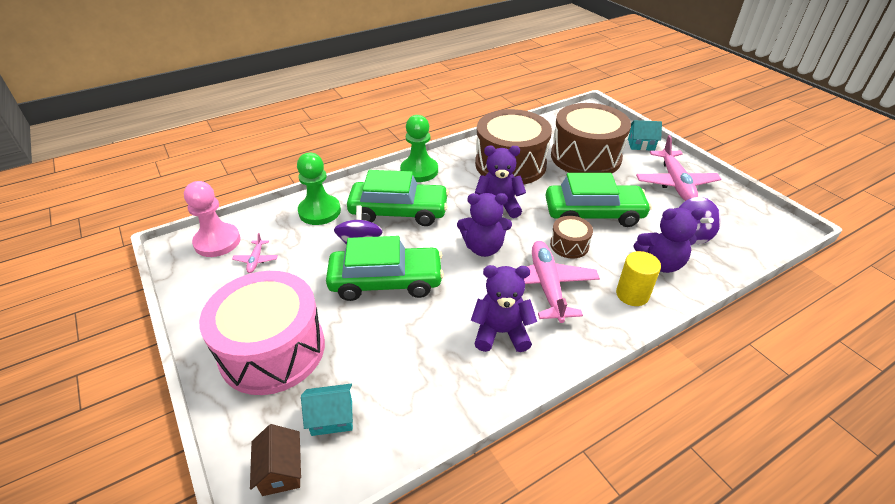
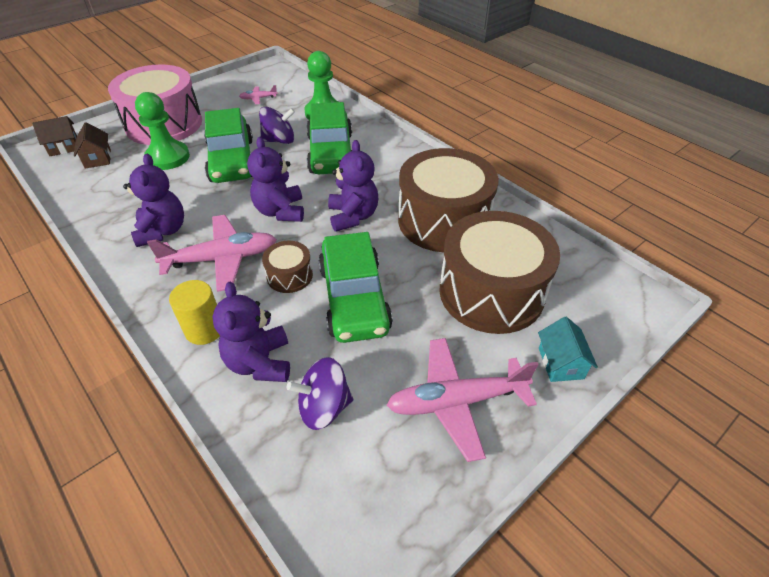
camera: 80 degrees right, 5 degrees up
pink pawn [184,181,241,257] -> none
turquoise house [301,384,353,436] -> brown house [74,122,111,169]
green pawn [400,115,438,182] -> green pawn moved to [135,92,190,170]

